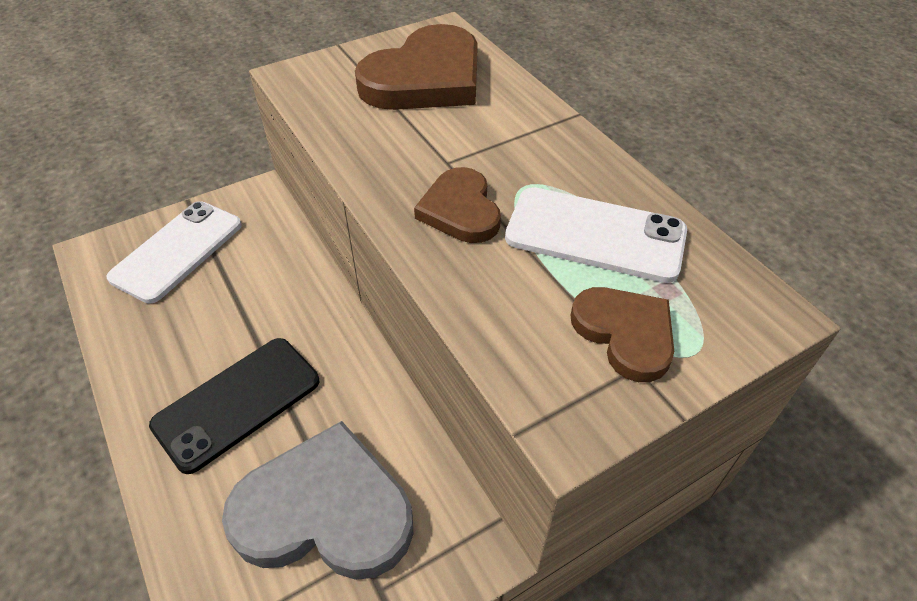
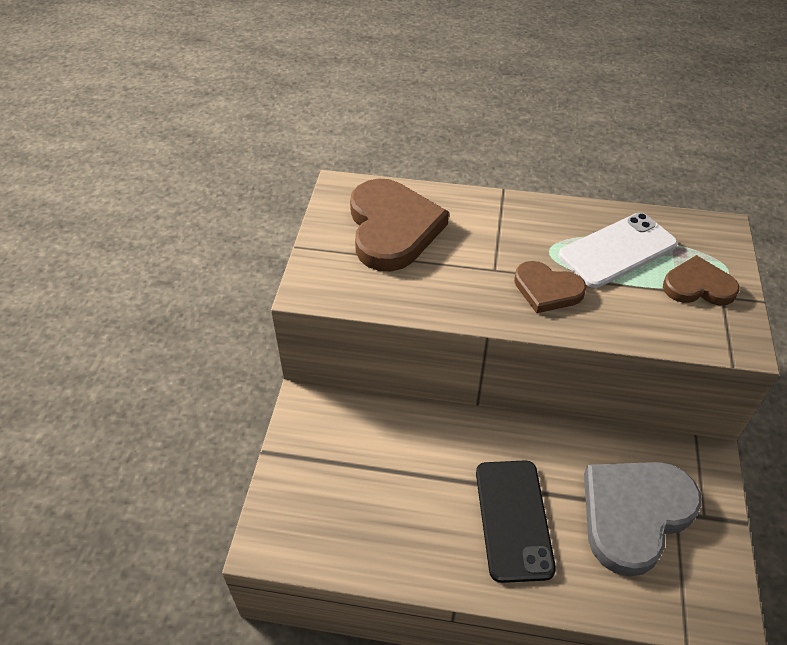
camera: 50 degrees left, 0 degrees up
white phone [106,201,242,304] -> none

